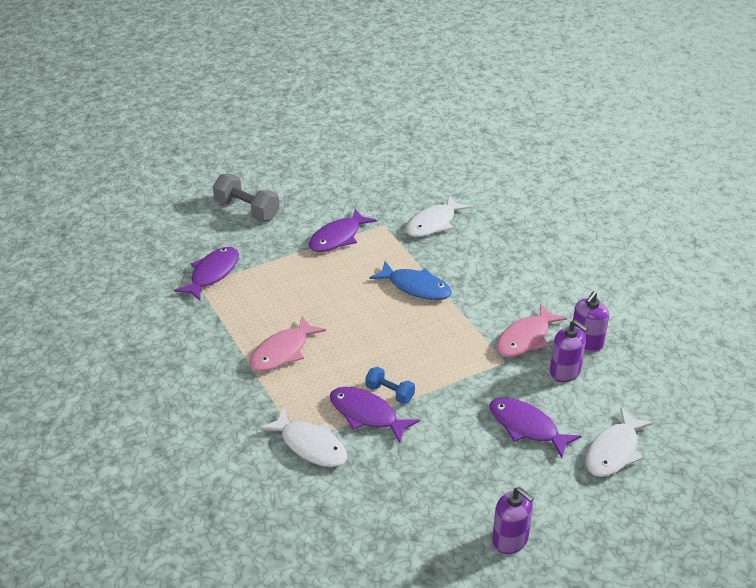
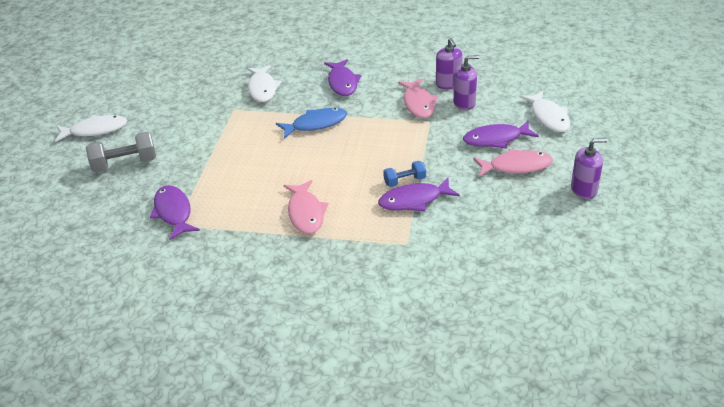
camera: 50 degrees left, 0 degrees up
white fish [259,408,347,467] -> white fish moved to [55,115,127,142]
purple fish [309,209,377,252] -> purple fish moved to [324,59,362,96]
none -> pink fish [473,149,553,177]

